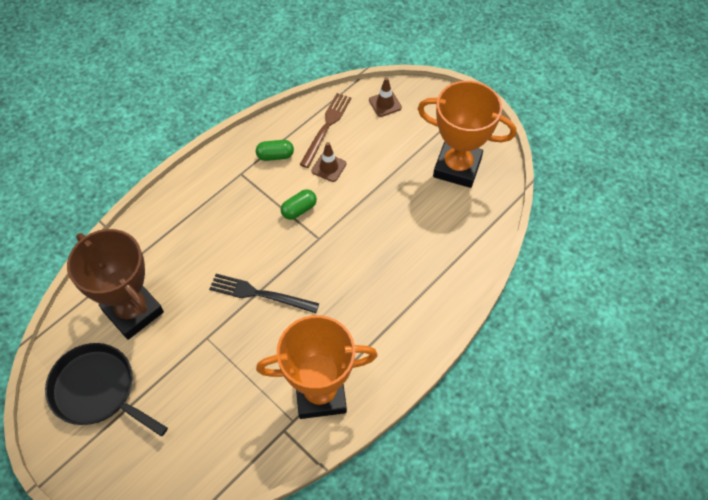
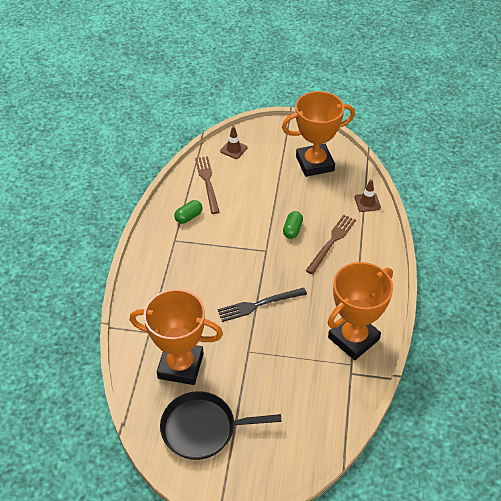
camera: 35 degrees left, 10 degrees down
brown trophy [67,229,164,340] -> orange trophy [130,289,223,385]
green capsule [281,189,317,220] -> green capsule moved to [283,211,303,239]
brown traffic cone [311,142,346,182] -> brown traffic cone moved to [355,179,381,212]
none -> brown fork [306,215,356,274]

